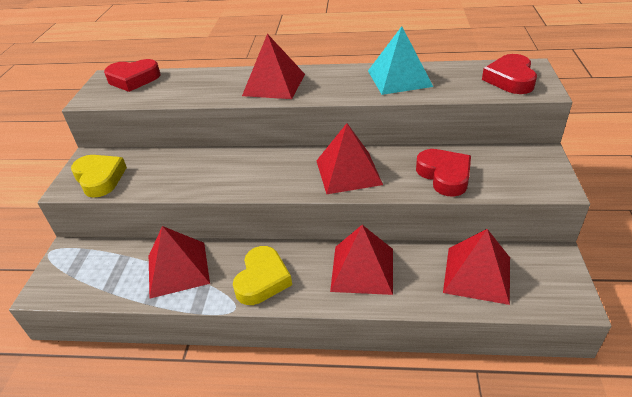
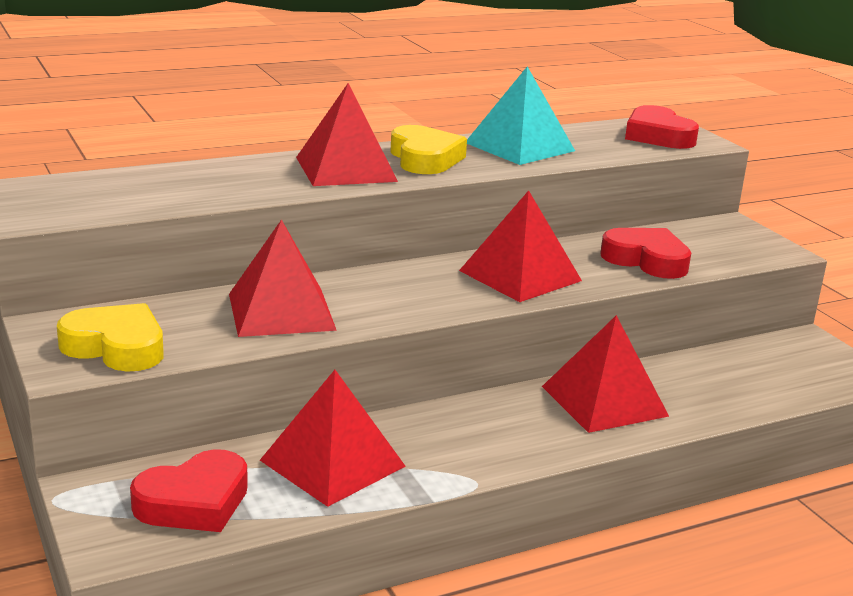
camera: 35 degrees left, 15 degrees down
red heart [104,59,161,92] -> red heart moved to [130,449,248,532]
yellow heart [233,246,292,305] -> yellow heart moved to [391,125,467,174]
red pyramid [443,229,510,305] -> red pyramid moved to [229,219,337,337]

